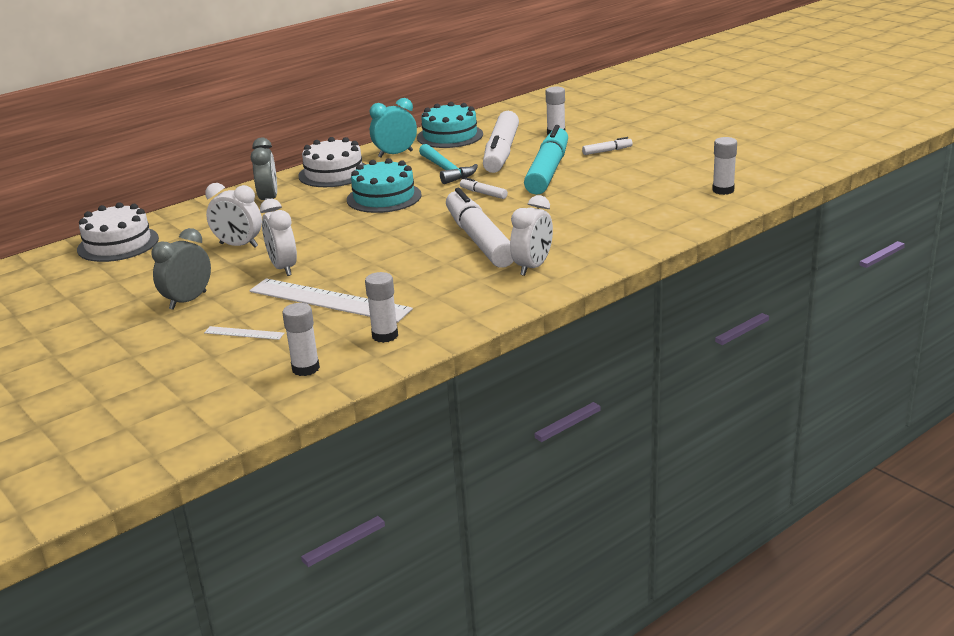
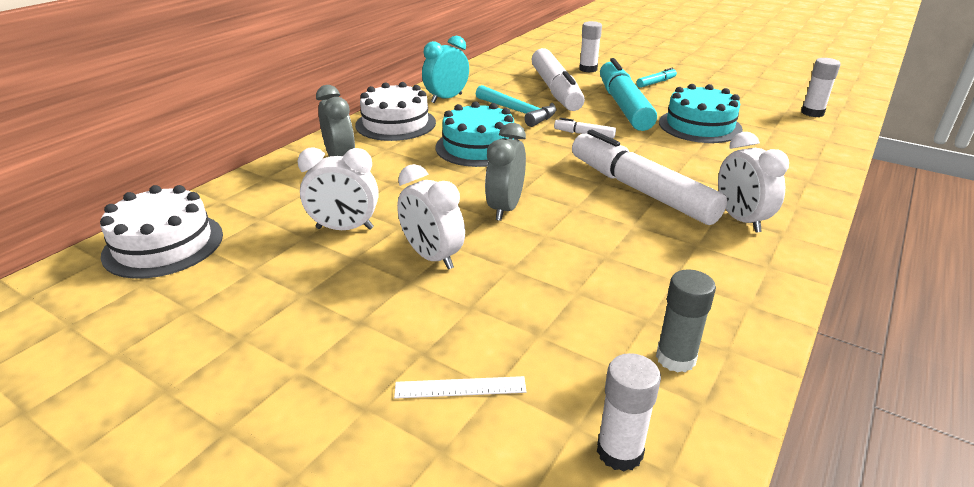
camera: 20 degrees left, 5 degrees up
grey clock [152,228,211,310] -> grey clock moved to [485,123,526,221]
white ruler [249,278,413,323] -> none
white glue stick [365,272,398,343] -> grey glue stick [656,269,716,372]
turquoise cake [417,102,483,148] -> turquoise cake moved to [659,84,743,143]
white clock [510,195,553,276] -> white clock turned 150 degrees clockwise [718,132,789,233]
white marker [582,137,633,155] -> turquoise marker [637,68,677,88]

